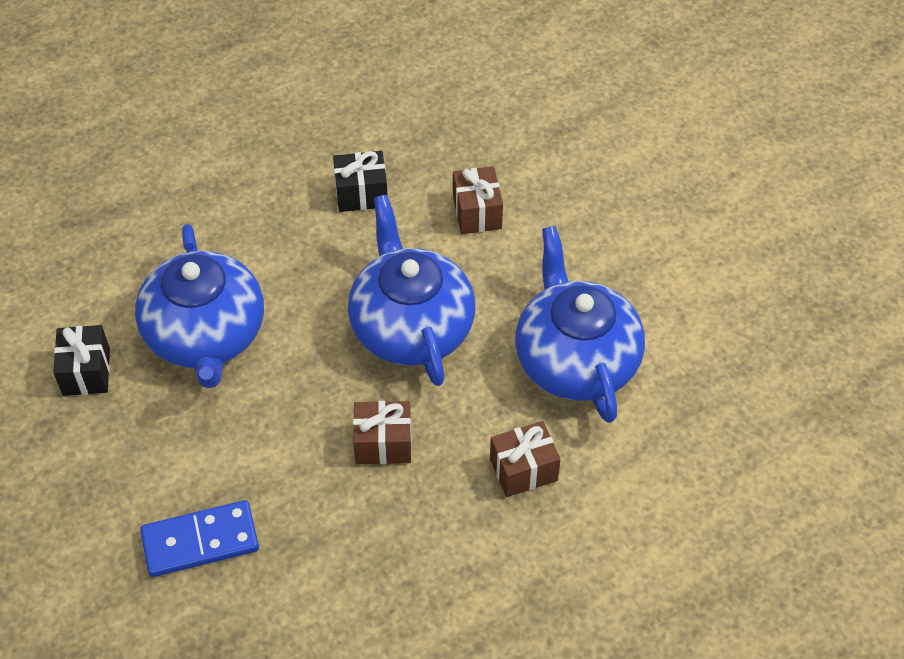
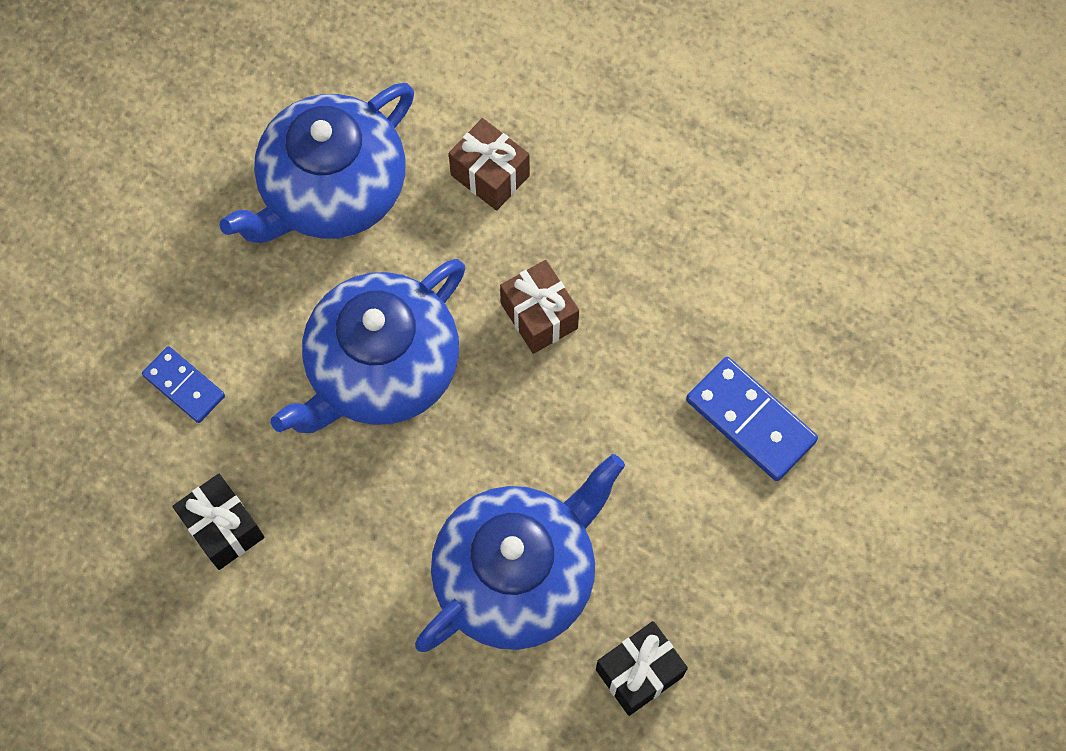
camera: 120 degrees left, 15 degrees up
brown gift [453,166,503,234] -> blue domino [142,346,225,423]

